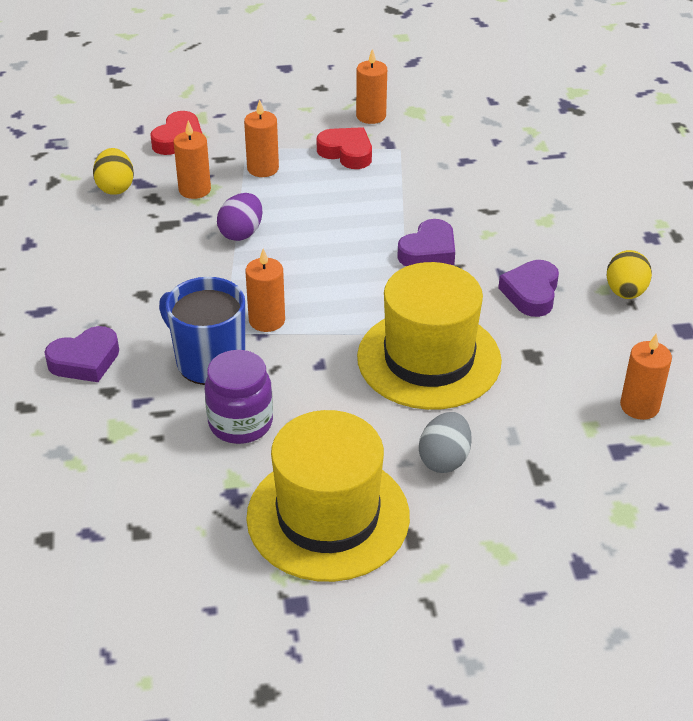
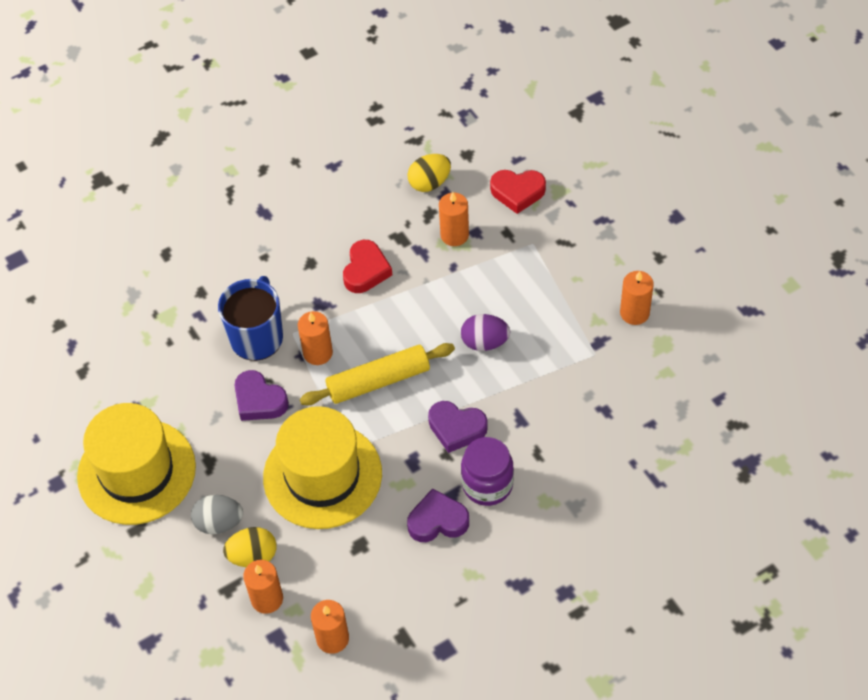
camera: 70 degrees right, 15 degrees up
purple heart [44,326,119,382] -> purple heart moved to [234,370,289,421]
purple jar [205,350,273,444] -> purple jar moved to [461,437,514,506]
purple egg [217,193,263,241] -> purple egg moved to [461,314,511,351]
orange candle [244,99,279,177] -> orange candle moved to [243,560,283,614]
red heart [317,127,372,169] -> red heart moved to [343,240,392,293]
yellow egg [607,250,652,299] -> yellow egg moved to [223,527,277,567]
none -> yellow rolling pin [300,343,455,405]

